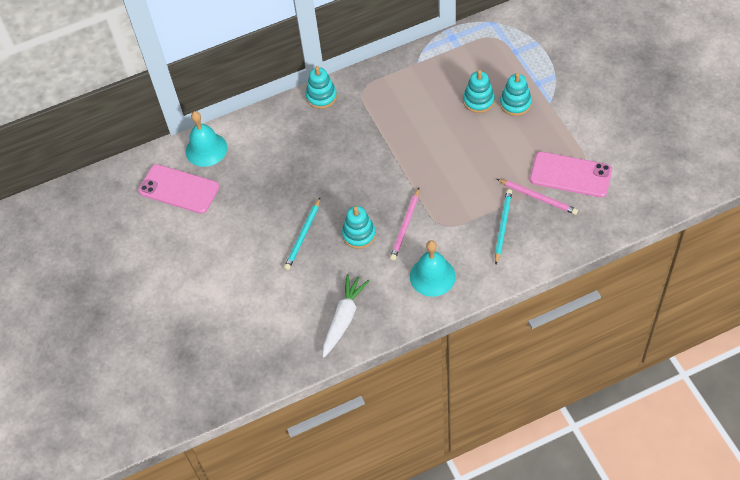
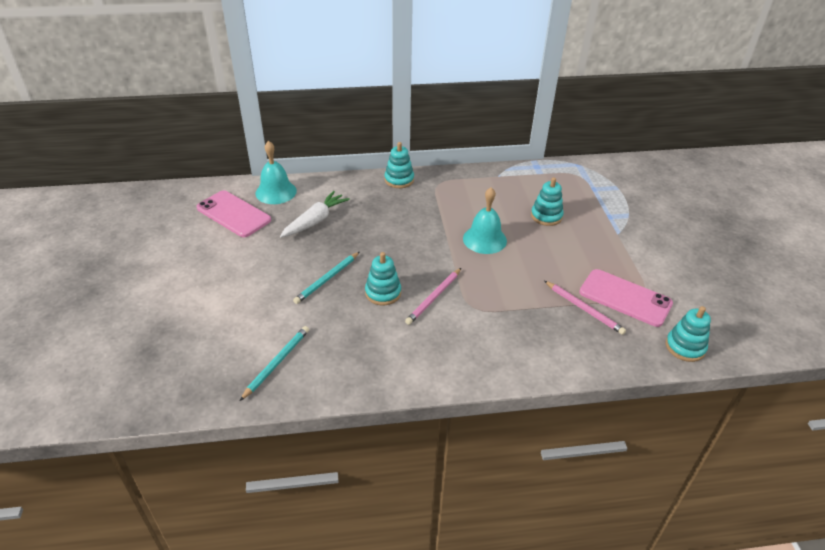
camera: 10 degrees right, 15 degrees down
white carrot [323,274,369,357] -> white carrot moved to [280,191,350,238]
turquoise bell [410,240,456,297] -> turquoise bell moved to [463,187,507,254]
turquoise pencil [495,189,512,264] -> turquoise pencil moved to [240,326,309,401]
turquoise stacking toy [500,73,532,116] -> turquoise stacking toy moved to [666,306,711,362]

